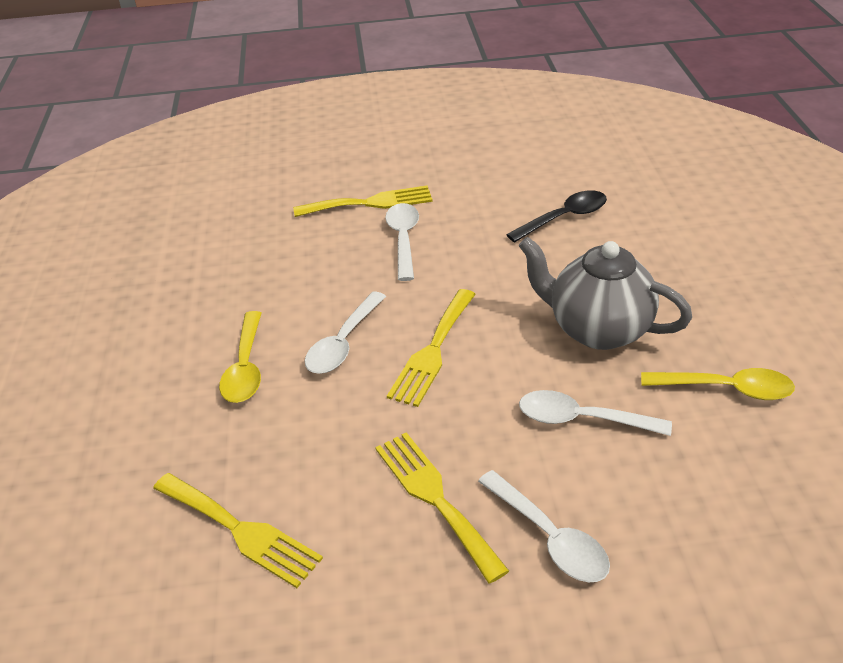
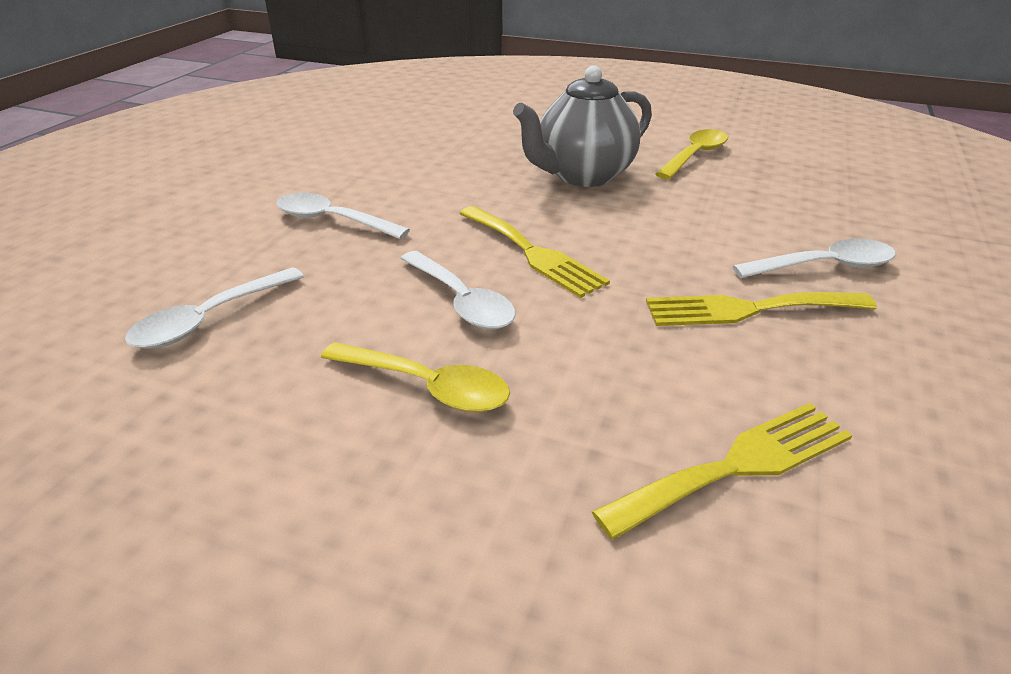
camera: 65 degrees left, 5 degrees down
yellow fork [293,185,433,217] -> none
black spoon [506,191,607,243] -> none
white spoon [519,390,672,436] -> white spoon moved to [125,267,304,349]

